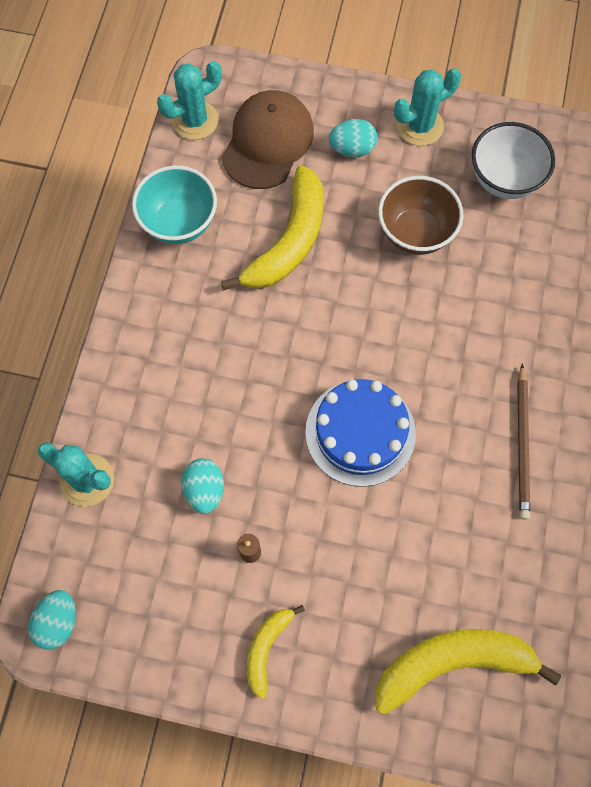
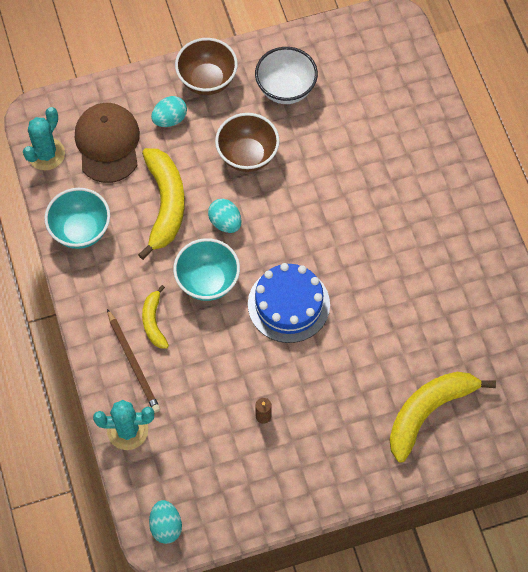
camera: 30 degrees left, 5 degrees down
turquoise egg [181,458,224,514] -> turquoise egg moved to [208,199,242,233]
yellow banana [247,605,305,699] -> yellow banana moved to [142,285,169,348]
turquoise cactus [394,68,461,146] -> brown bowl [175,38,238,95]
brown pencil [517,364,530,520] -> brown pencil moved to [107,309,160,413]
none -> turquoise bowl [173,238,240,301]

